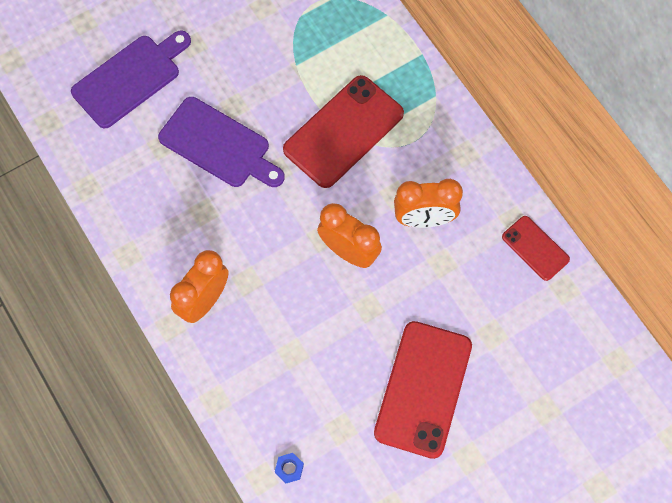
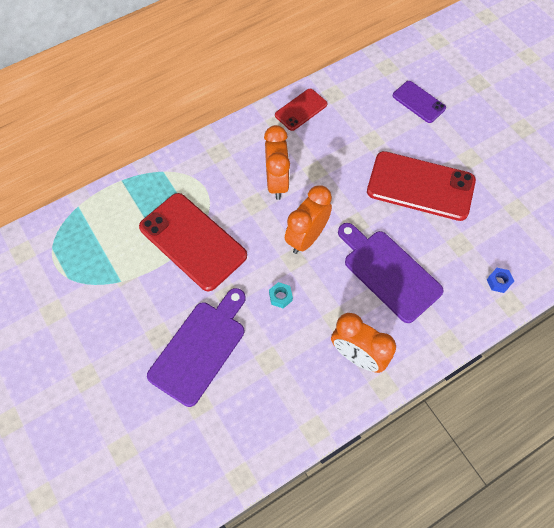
camera: 90 degrees left, 5 degrees down
purple cutting board [71,30,191,128] -> purple cutting board moved to [338,223,444,323]
none -> turquoise nut [269,282,293,308]
none -> purple phone [393,81,446,123]

